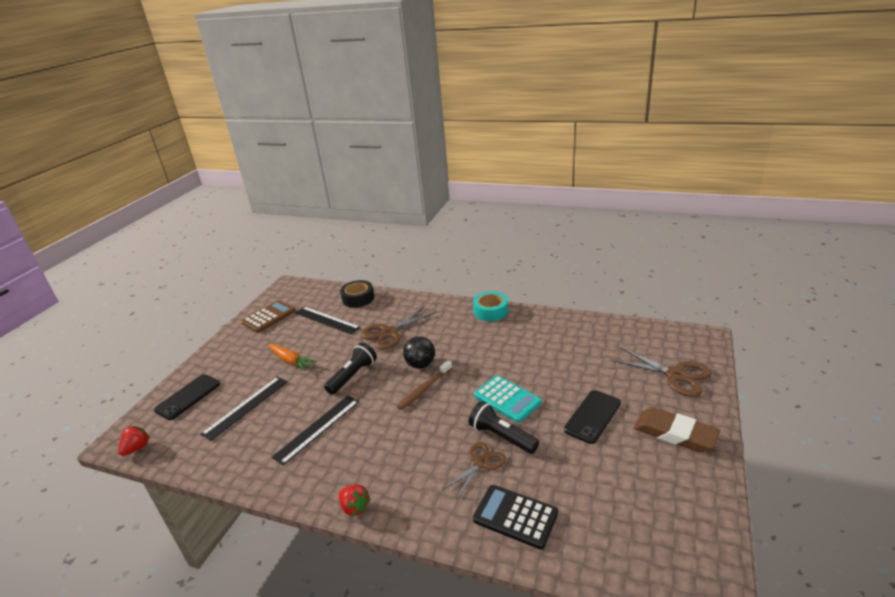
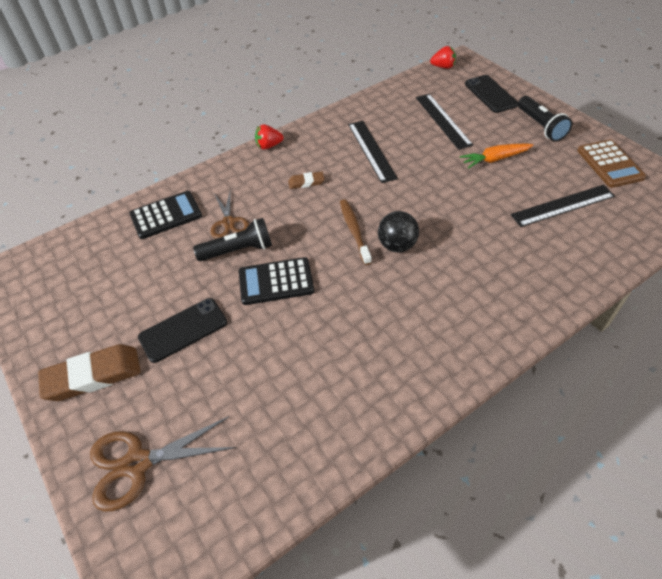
camera: 125 degrees right, 20 degrees up
red strawberry [118,426,150,456] -> red strawberry turned 60 degrees counterclockwise [430,46,456,69]
black flashlight [324,342,377,395] -> black flashlight moved to [518,96,572,142]
black tape [340,280,374,308] -> none
brown scissors [361,305,437,350] -> none
turquoise tape [473,291,508,321] -> none
turquoise calculator [474,375,542,423] -> black calculator [239,257,314,305]
black phone [564,390,621,444] -> black phone turned 75 degrees clockwise [138,298,227,363]
none -> brown eraser [288,171,324,189]

